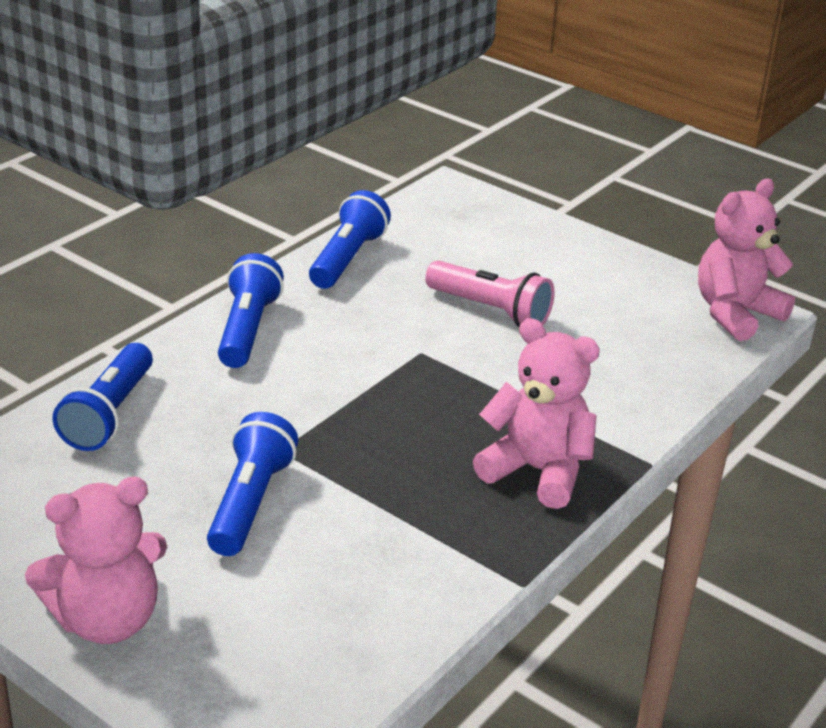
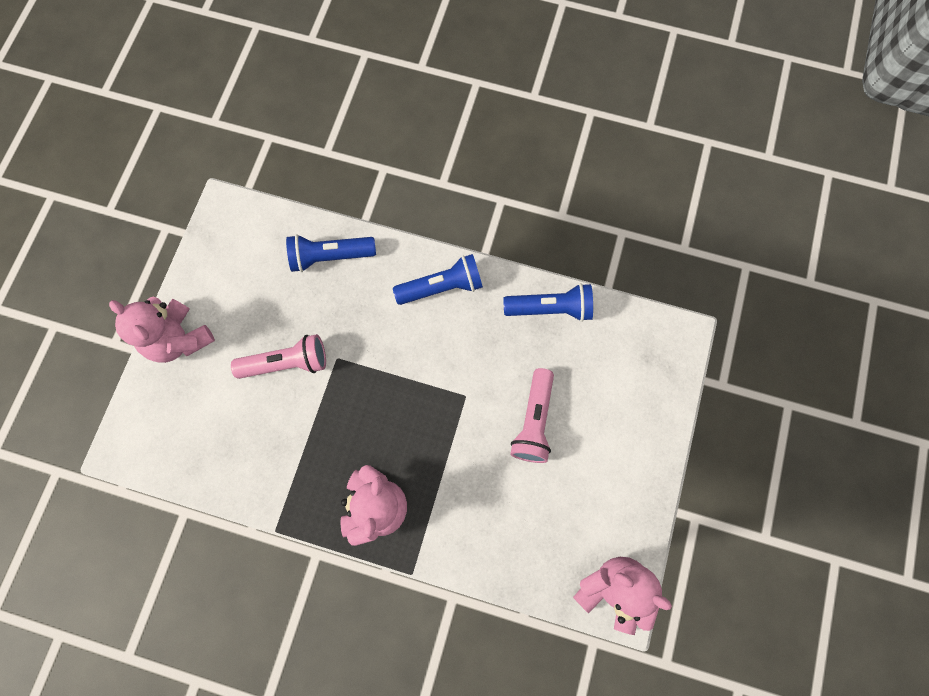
camera: 70 degrees right, 40 degrees up
blue flashlight [207,412,298,556] -> pink flashlight [231,334,326,379]

